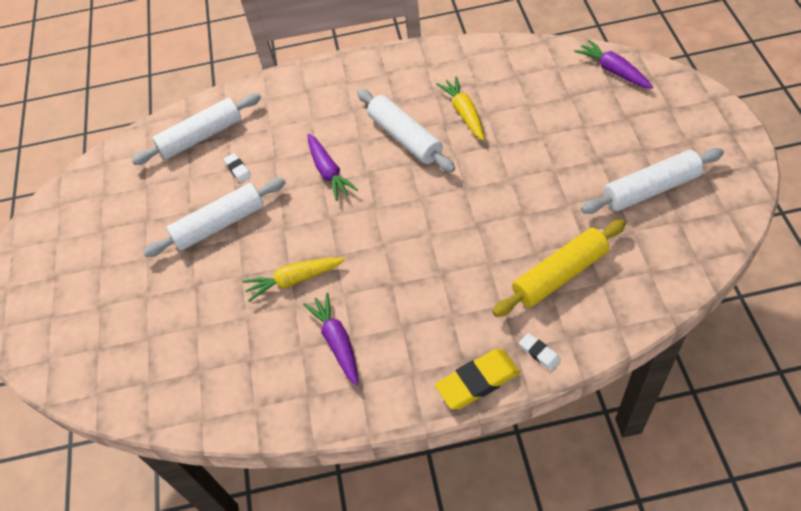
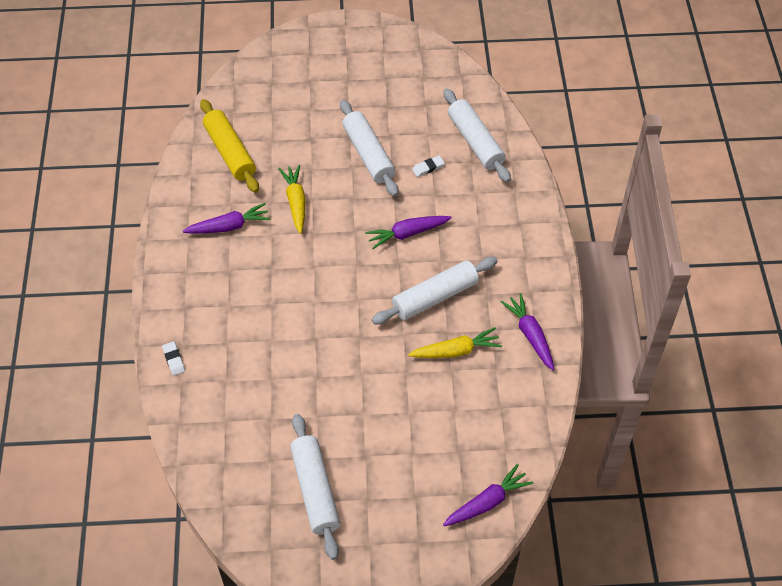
camera: 90 degrees right, 0 degrees up
yellow eraser [435,349,520,409] -> none
yellow rolling pin [493,220,626,317] -> yellow rolling pin moved to [200,99,259,193]
white eraser [519,333,561,371] -> white eraser turned 75 degrees counterclockwise [162,341,185,376]
none -> purple carrot [501,293,554,370]

